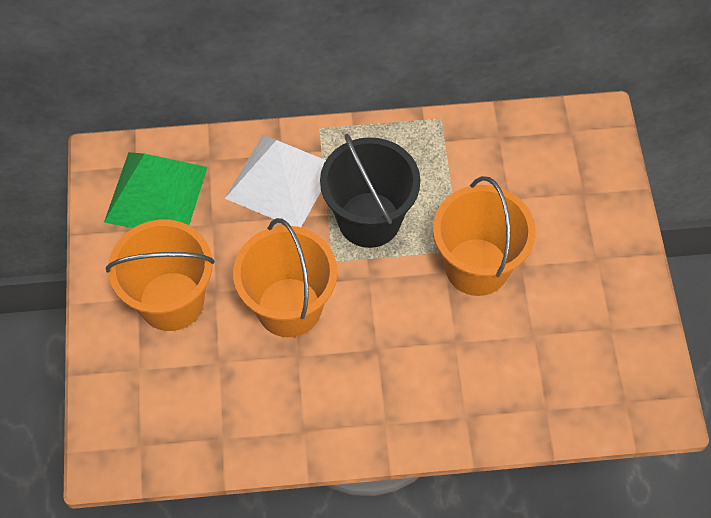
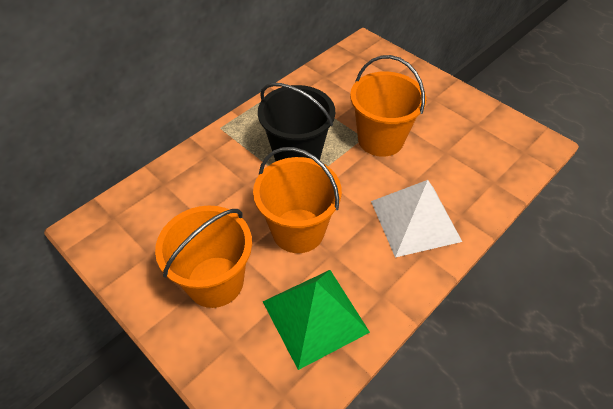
camera: 40 degrees left, 10 degrees down
green pyramid [104,152,207,228] -> green pyramid moved to [263,270,370,370]
white pyramid [225,135,326,227] -> white pyramid moved to [371,180,462,258]

